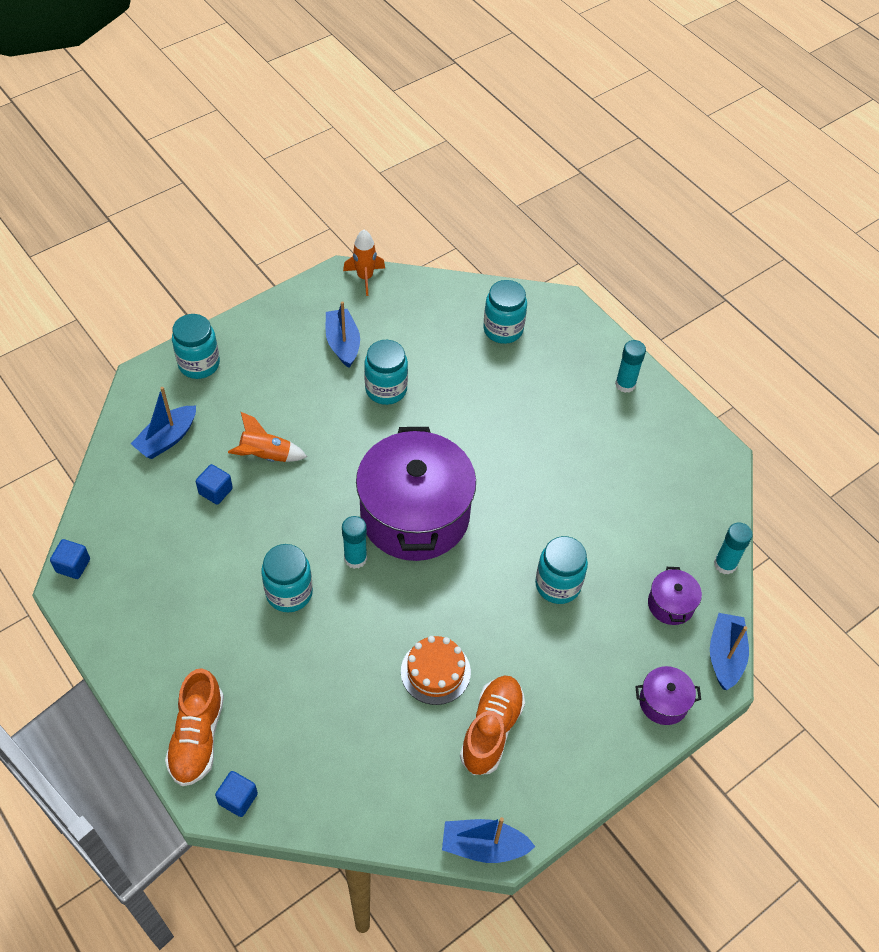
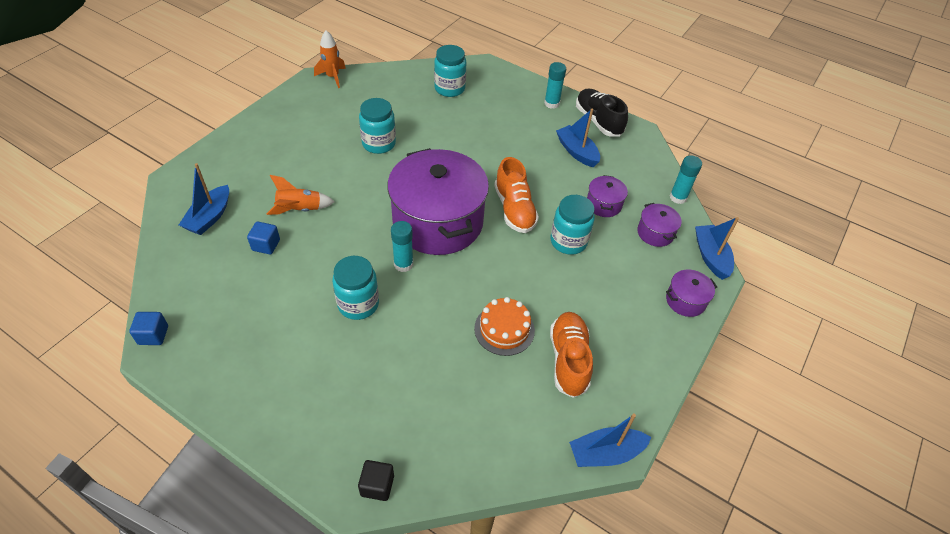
camera: 20 degrees left, 5 degrees down
orange shoe [165,668,224,786] -> orange shoe moved to [494,157,539,233]
turquoise jar [172,314,220,379] -> none
blue cube [215,771,258,817] -> black cube [358,460,394,501]
blue boat [326,301,360,368] -> blue boat moved to [556,108,600,167]
none -> black shoe [576,88,628,137]
none -> purple pot [587,175,628,217]

